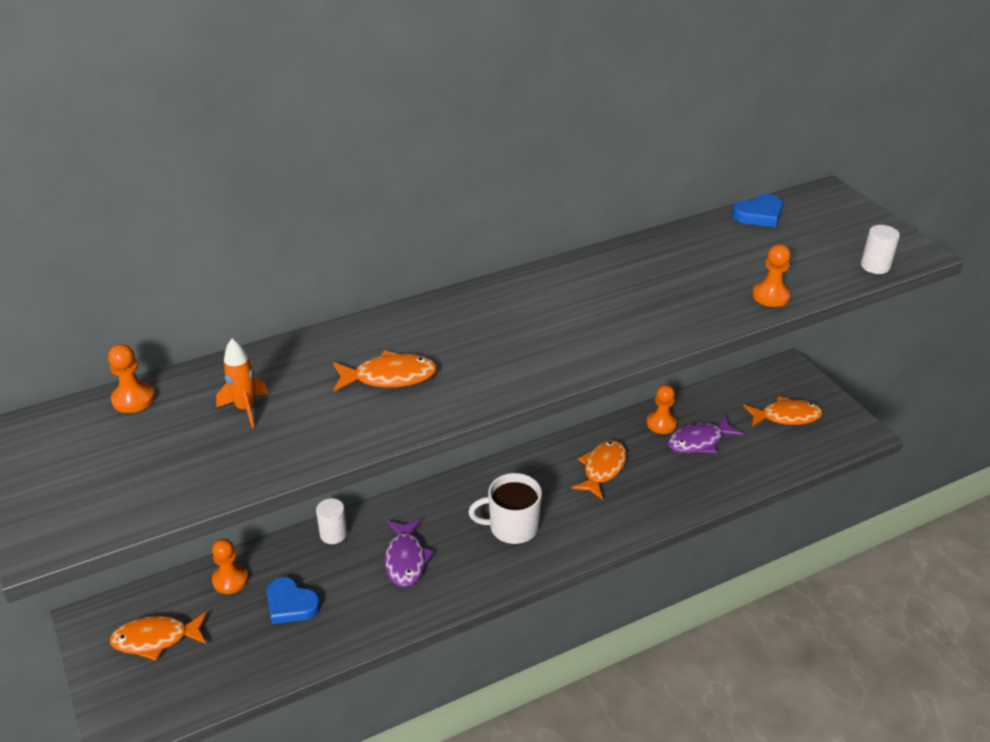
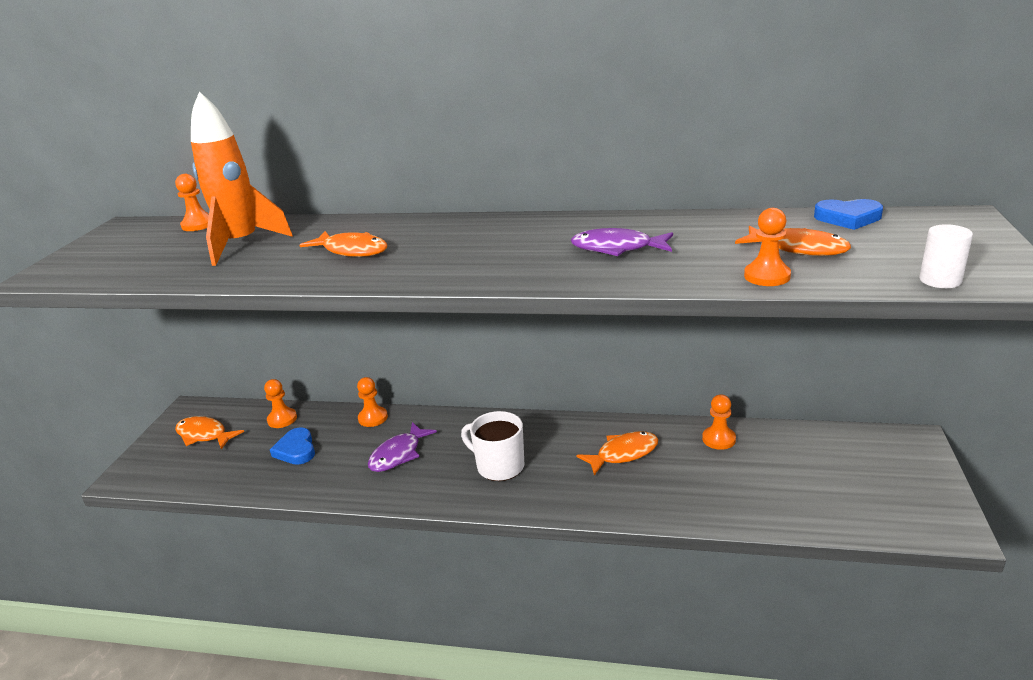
camera: 40 degrees right, 10 degrees down
orange rocket [216,339,268,428] -> orange rocket [191,91,293,266], size x1.99
white cylinder [316,498,347,544] -> orange pawn [357,377,388,427]
purple fish [667,415,744,453] -> purple fish moved to [571,228,673,256]
orange fish [743,396,823,426] -> orange fish moved to [735,226,851,256]

